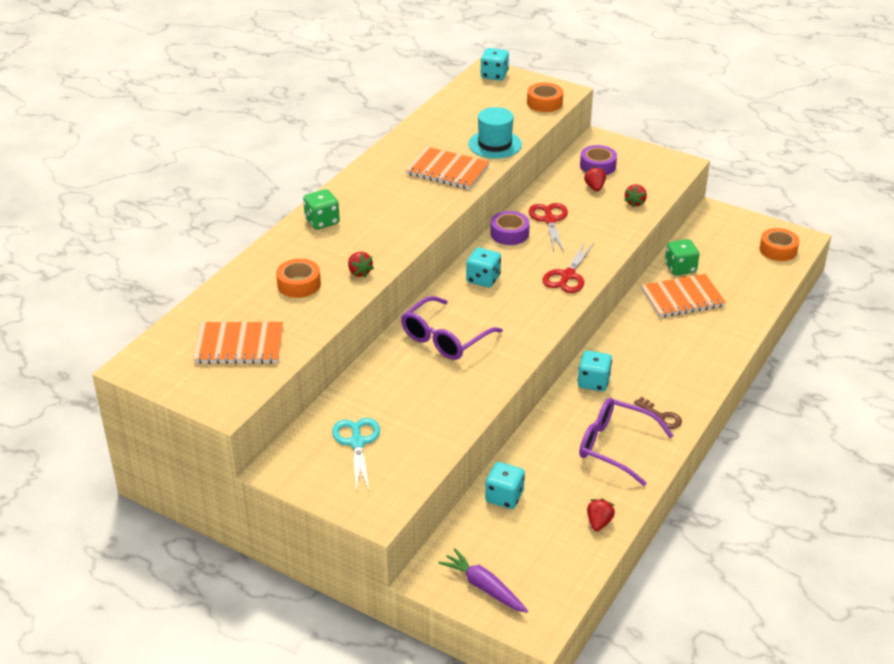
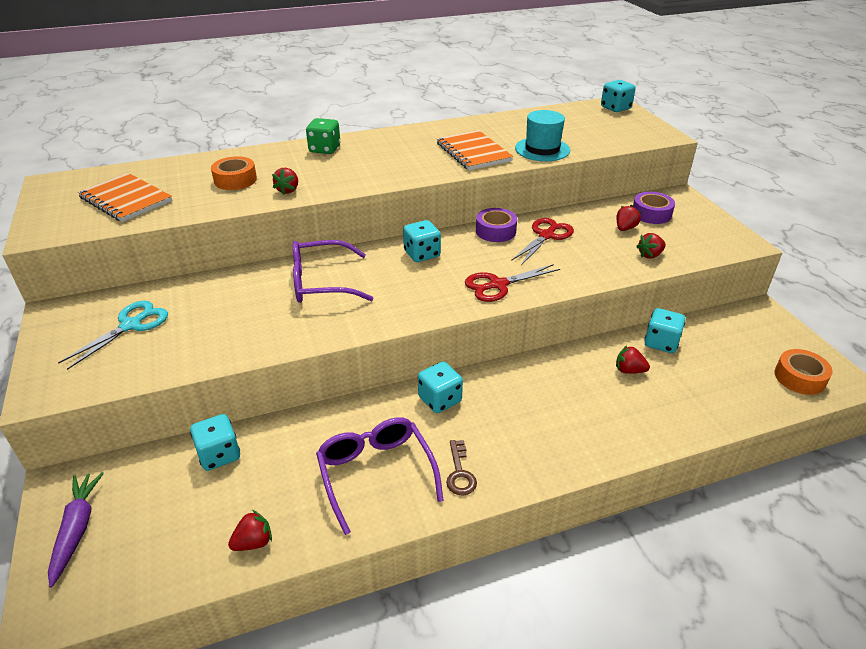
camera: 40 degrees right, 0 degrees up
orange tape [527,83,563,112] -> none
orange notebook [641,274,726,318] -> red strawberry [616,345,650,374]
green dice [665,239,699,275] -> turquoise dice [645,308,685,353]

